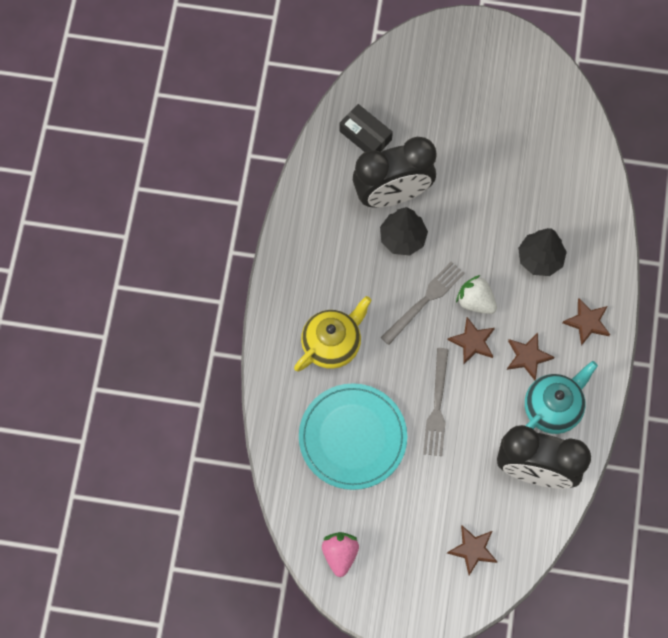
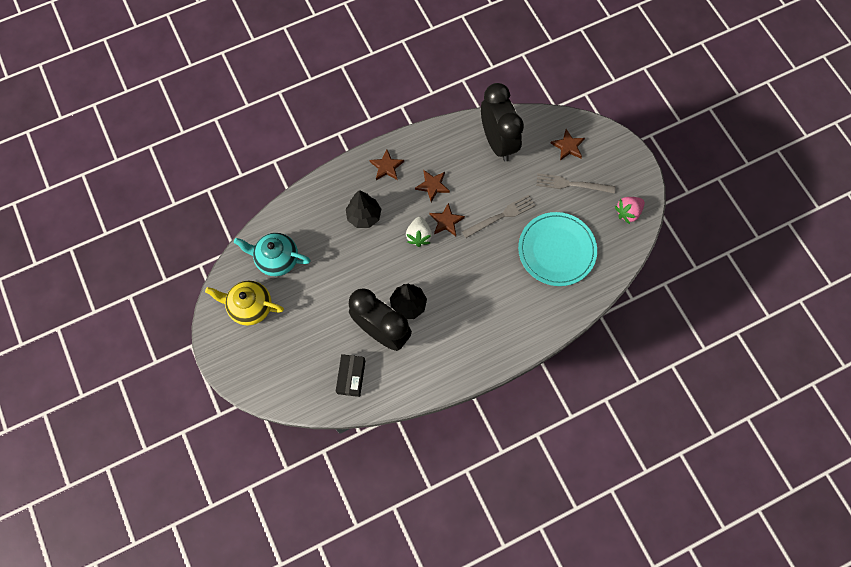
camera: 125 degrees left, 0 degrees up
yellow teapot [294,296,372,372] -> yellow teapot moved to [205,281,284,325]
grey fork [381,261,465,345] -> grey fork moved to [536,173,615,194]
turquoise teapot [525,361,598,434] -> turquoise teapot moved to [234,233,311,276]

